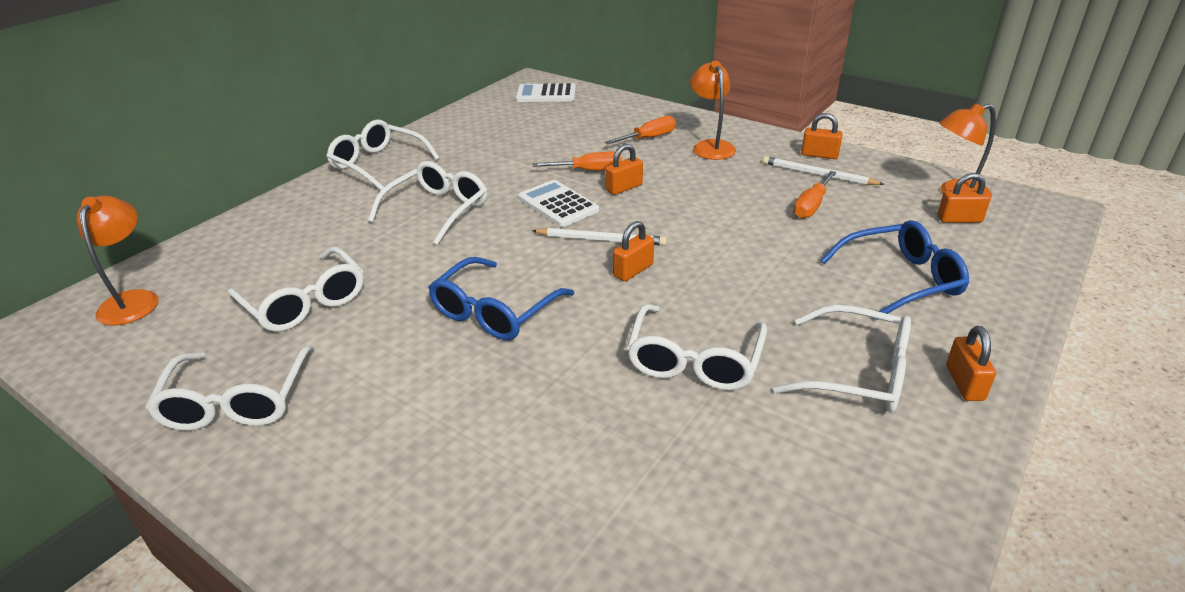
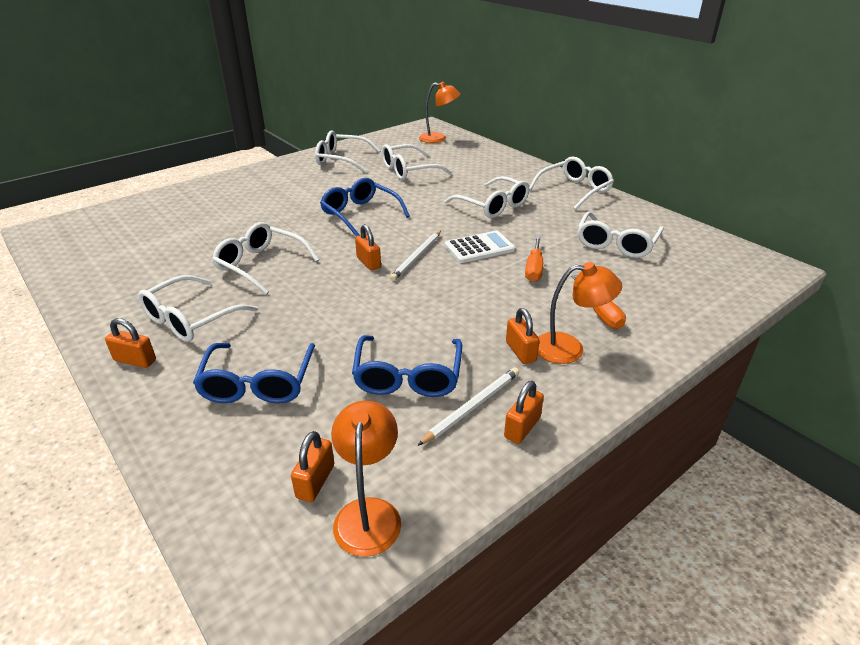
camera: 105 degrees right, 0 degrees up
white calculator [516,83,576,102] -> none
orange padlock [605,144,643,195] -> orange padlock moved to [506,308,540,364]
orange screwdriver [794,171,836,218] -> blue glasses [352,335,462,397]
none -> white glasses [578,212,664,258]

